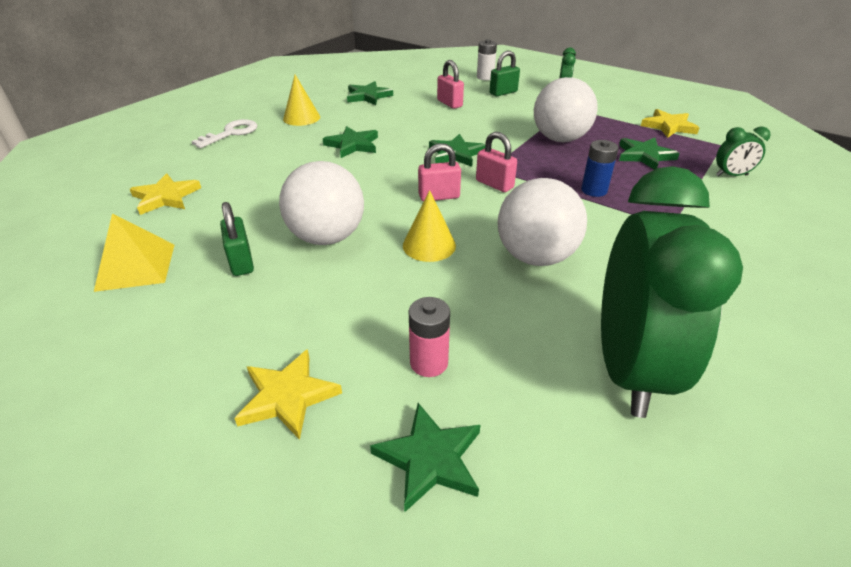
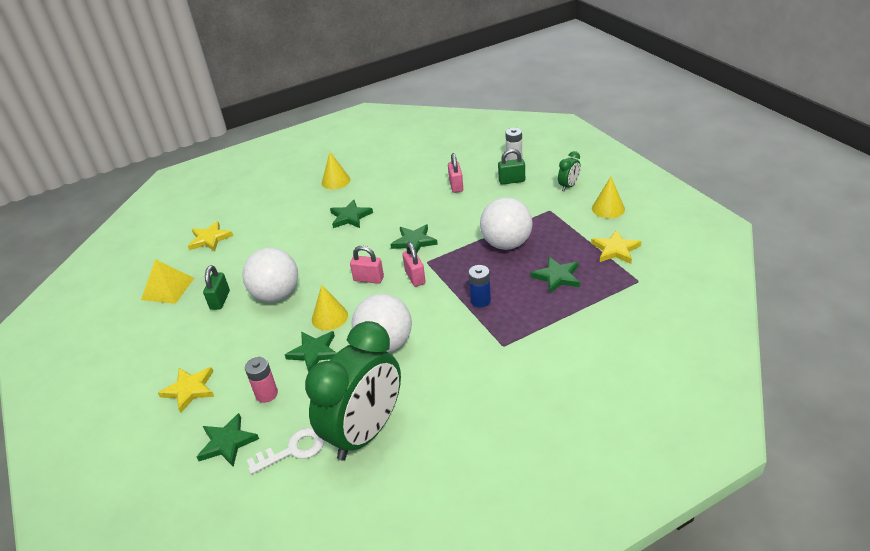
camera: 30 degrees right, 0 degrees up
white key [191,119,257,148] -> white key moved to [247,428,324,475]
green star [347,81,393,105] -> green star moved to [285,331,337,373]
green clock [716,126,771,176] -> none
none -> yellow cone [592,177,625,218]

